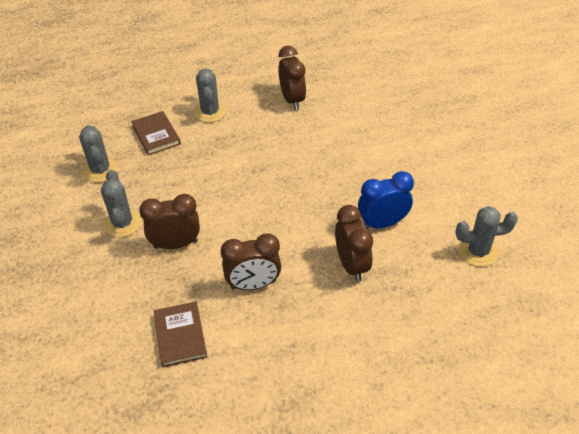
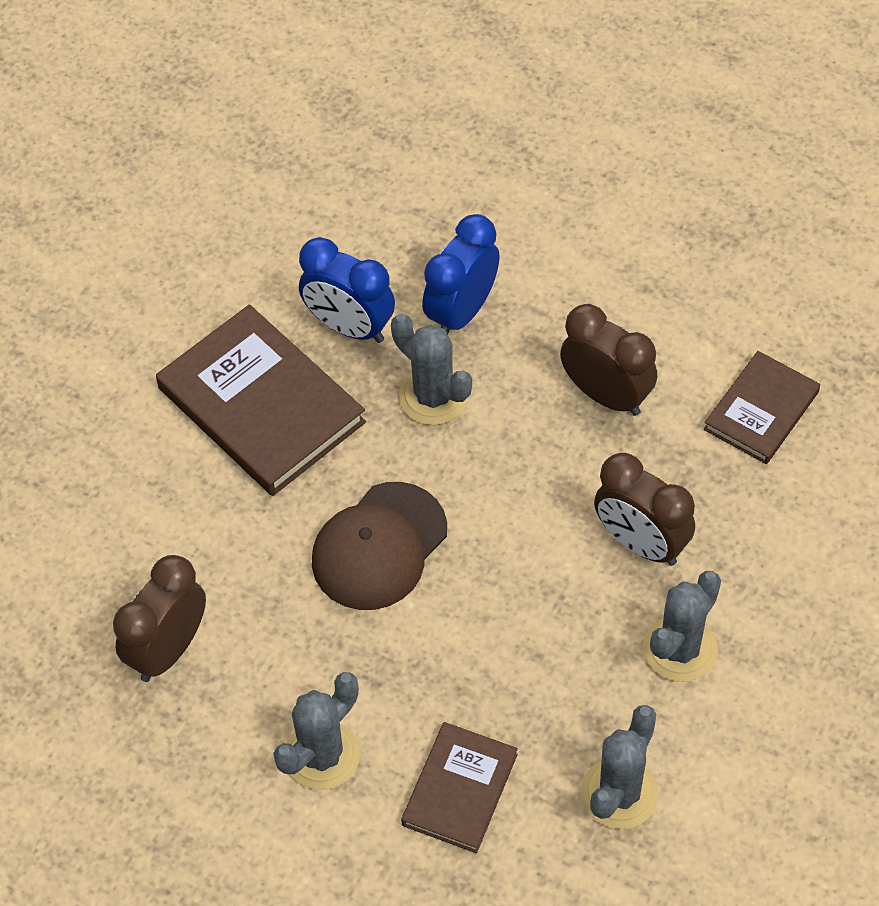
camera: 130 degrees left, 10 degrees up
brown clock [335,205,373,282] -> blue clock [422,214,500,335]
grey cactus [456,206,518,267] -> grey cactus moved to [391,313,472,425]
none -> brown book [156,305,366,496]
none -> brown cap [312,482,447,610]

